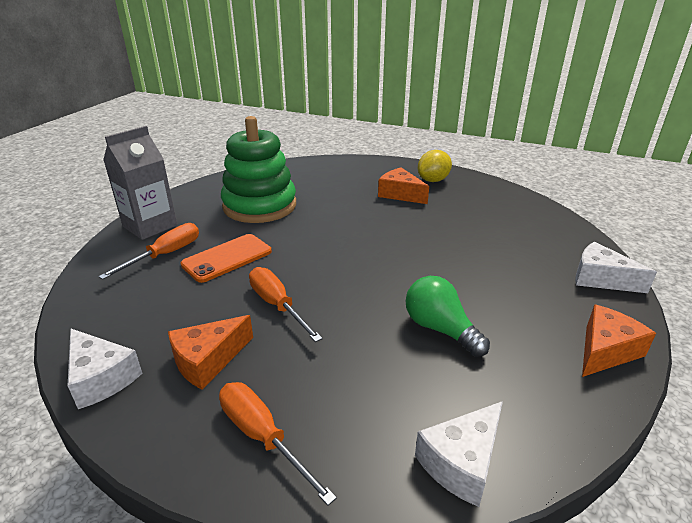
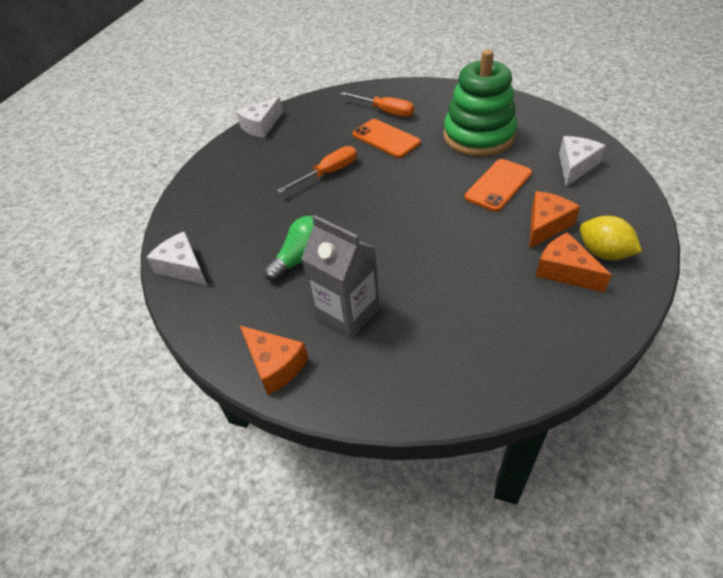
camera: 90 degrees right, 15 degrees up
grey carton [103,126,177,240] -> grey carton moved to [301,215,380,339]
orange cheese [168,315,253,390] -> orange cheese moved to [536,232,612,293]
orange screwdriver [219,382,337,506] -> none
white cheese [575,242,657,293] -> white cheese moved to [559,136,606,186]
none -> orange phone [465,159,532,212]

